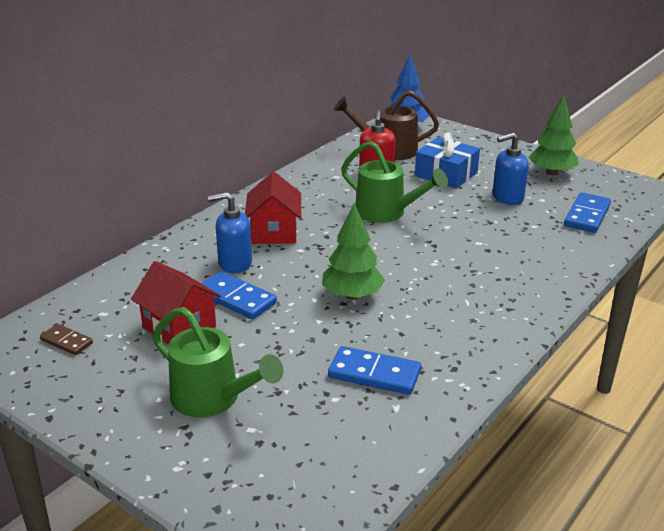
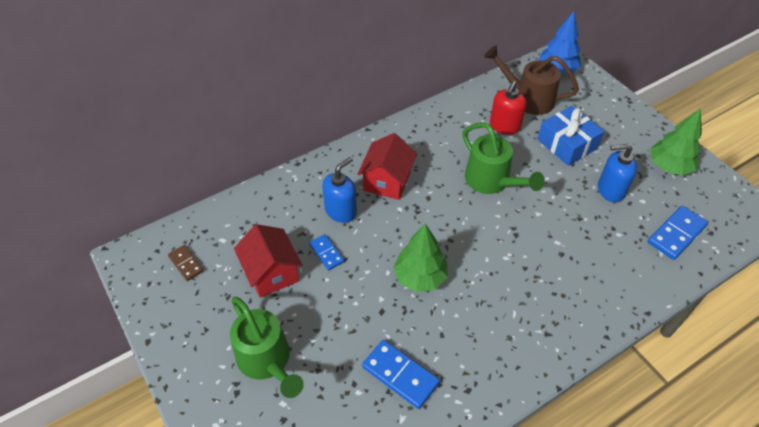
camera: 20 degrees right, 20 degrees up
blue domino [201,271,277,319] -> blue domino [309,234,344,270], size x0.60
blue soap dispenser [208,192,252,273] -> blue soap dispenser turned 120 degrees clockwise [322,157,357,223]

